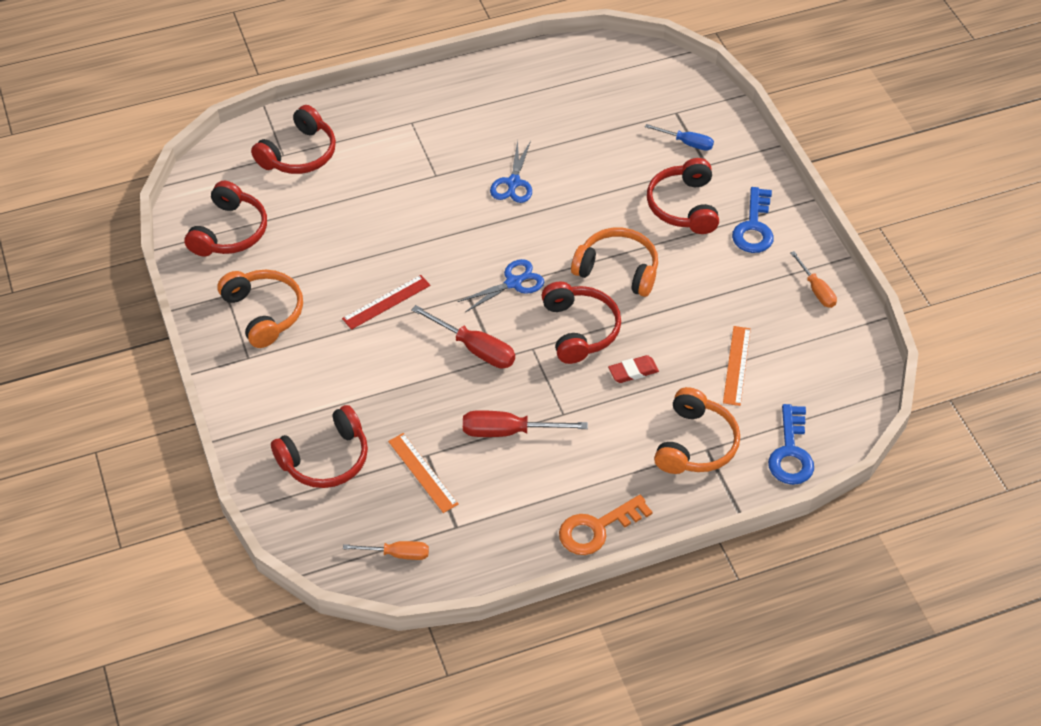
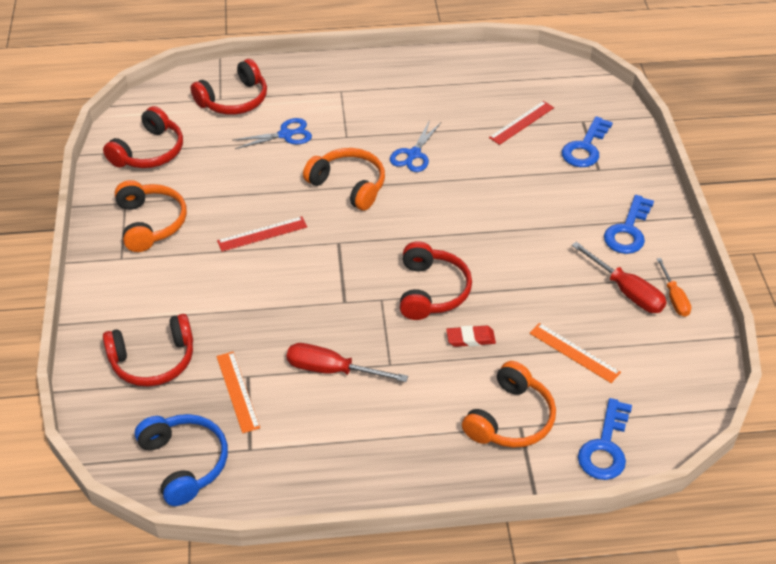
camera: 15 degrees right, 5 degrees down
orange screwdriver [343,541,429,560] -> blue headphones [135,414,228,506]
red screwdriver [411,305,515,368] -> red screwdriver moved to [572,242,667,313]
blue scissors [458,259,544,312] -> blue scissors moved to [233,118,312,149]
orange key [559,495,652,555] -> none
orange headphones [571,228,658,297] -> orange headphones moved to [303,148,385,211]
blue screwdriver [645,124,714,151] -> blue key [562,116,613,167]
red headphones [647,158,719,234] -> none
orange ruler [723,326,751,406] -> orange ruler turned 75 degrees counterclockwise [530,323,621,383]
none -> red ruler [489,101,554,145]

